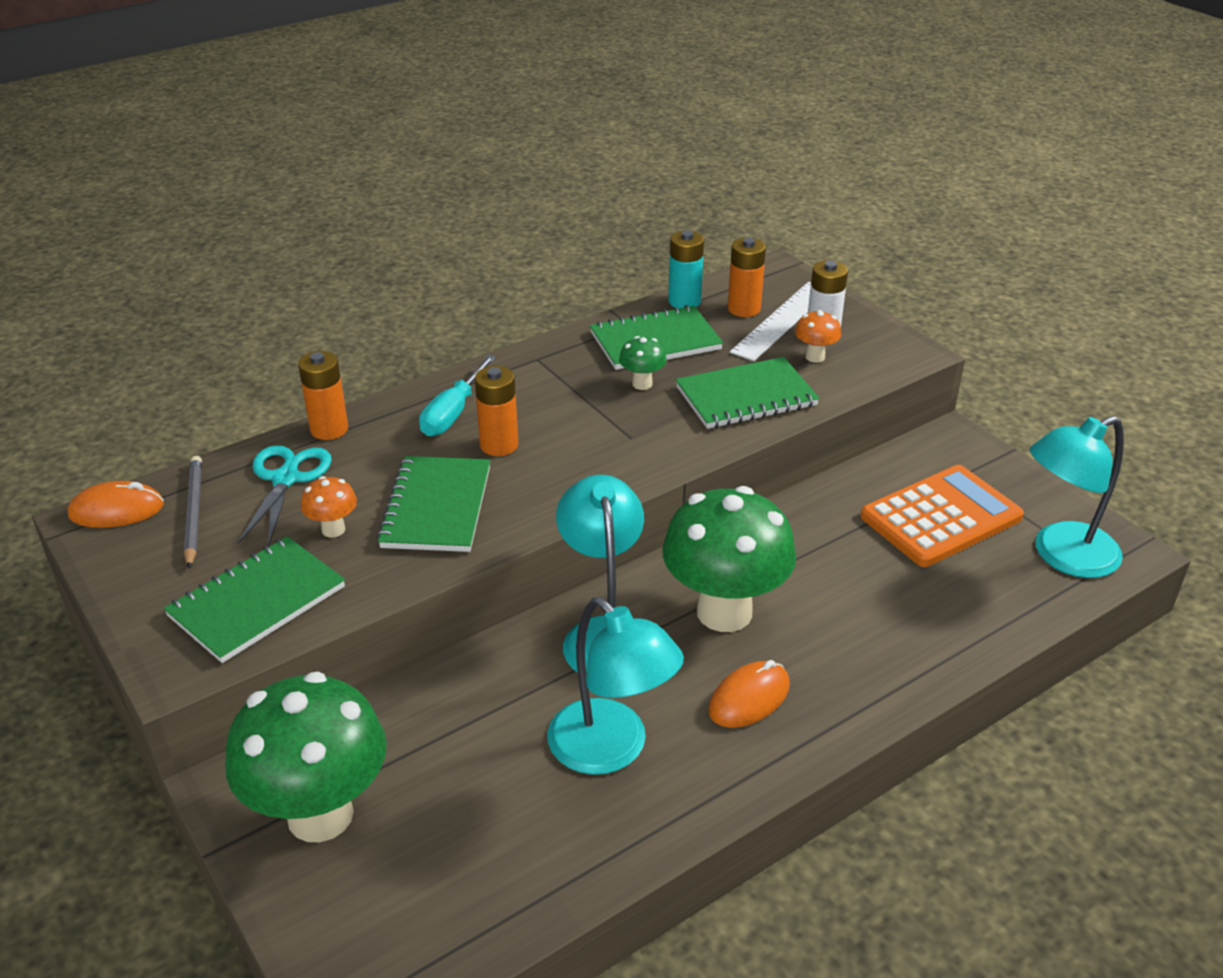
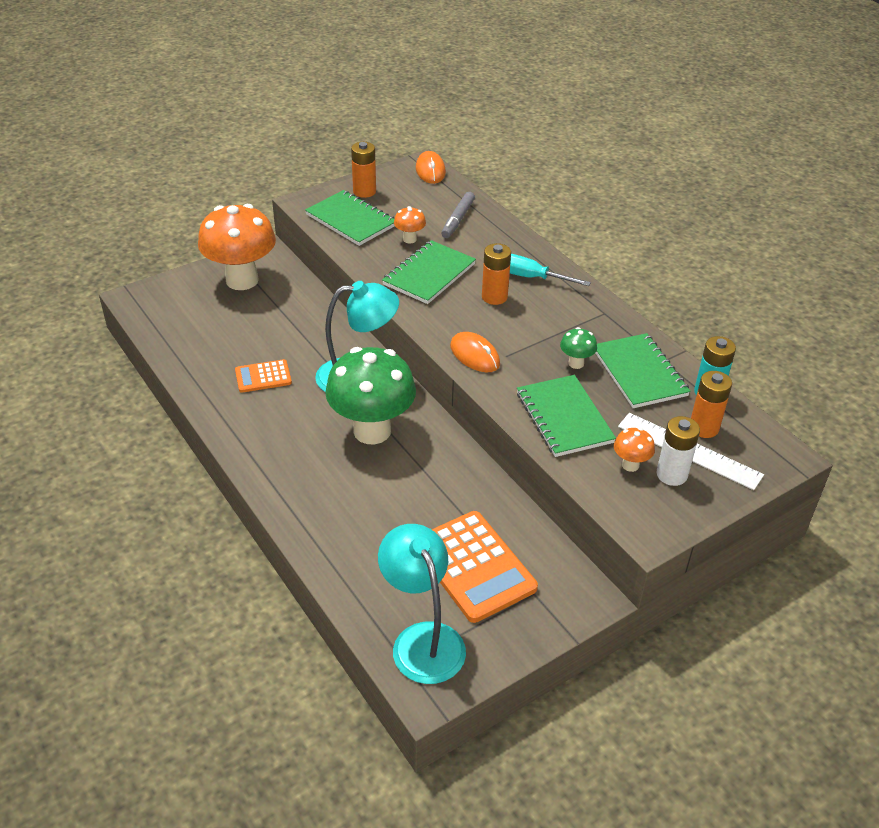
camera: 90 degrees right, 5 degrees up
grey pencil [184,456,202,569] -> none
green mushroom [225,672,387,842] -> orange mushroom [198,204,276,290]
turquoise scissors [238,445,332,547] -> grey marker [441,192,475,238]
orange battery [298,351,348,440] -> orange battery moved to [351,142,376,198]
green notebook [377,456,490,552] -> green notebook turned 60 degrees counterclockwise [382,240,476,304]
turquoise lamp [547,598,684,775] -> orange calculator [235,359,292,393]
orange mouse [708,660,790,728] -> orange mouse moved to [450,332,500,372]

